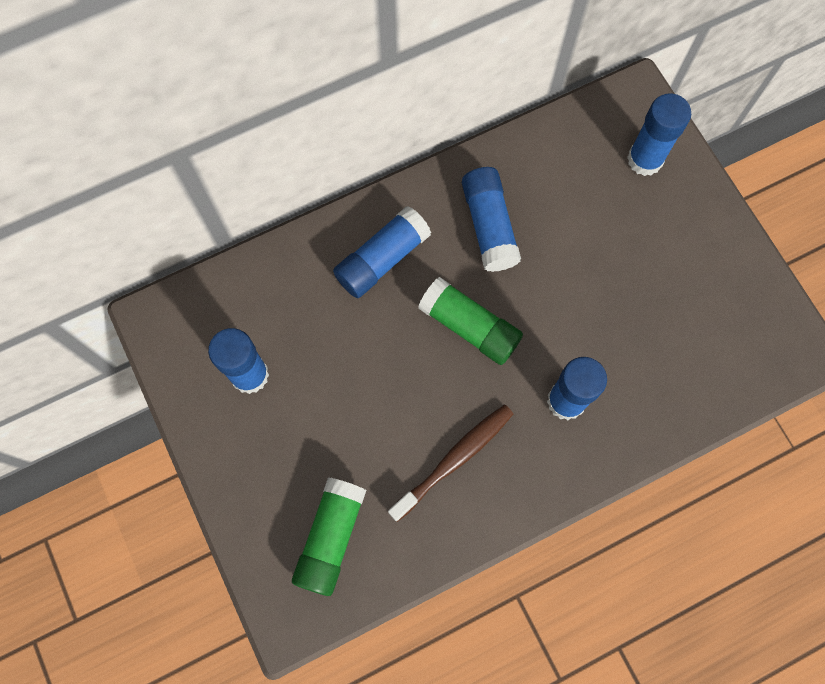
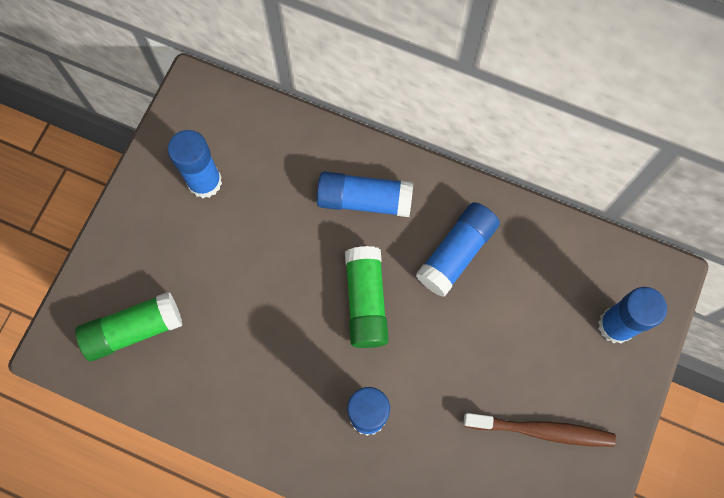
camera: 50 degrees right, 0 degrees up
brown toothbrush [388,405,513,522] -> brown toothbrush moved to [463,413,616,447]

